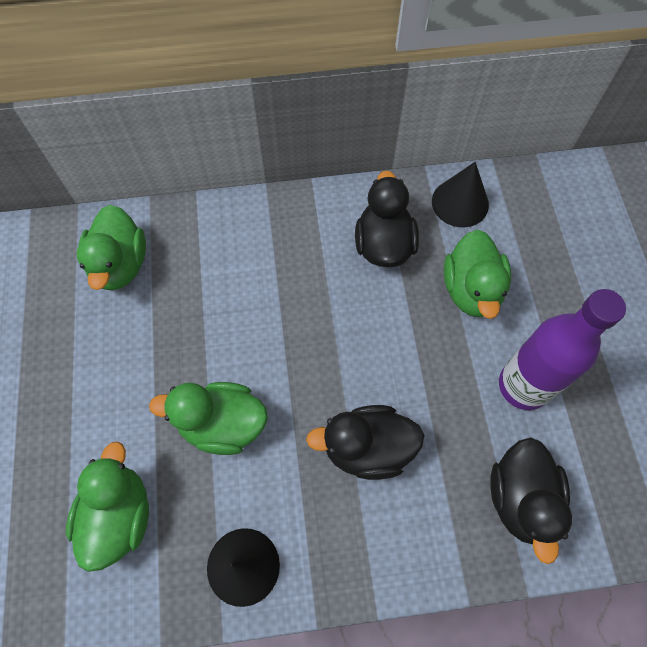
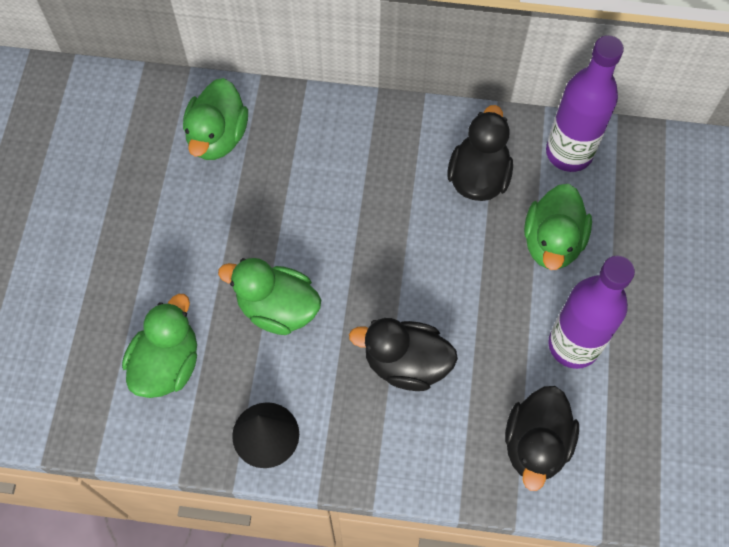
camera: 15 degrees right, 0 degrees up
black cone [432,162,489,227] -> purple bottle [546,35,624,172]

